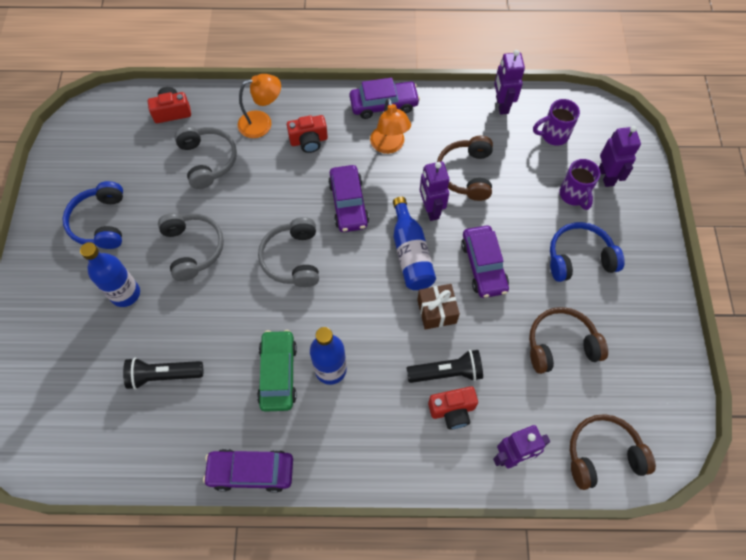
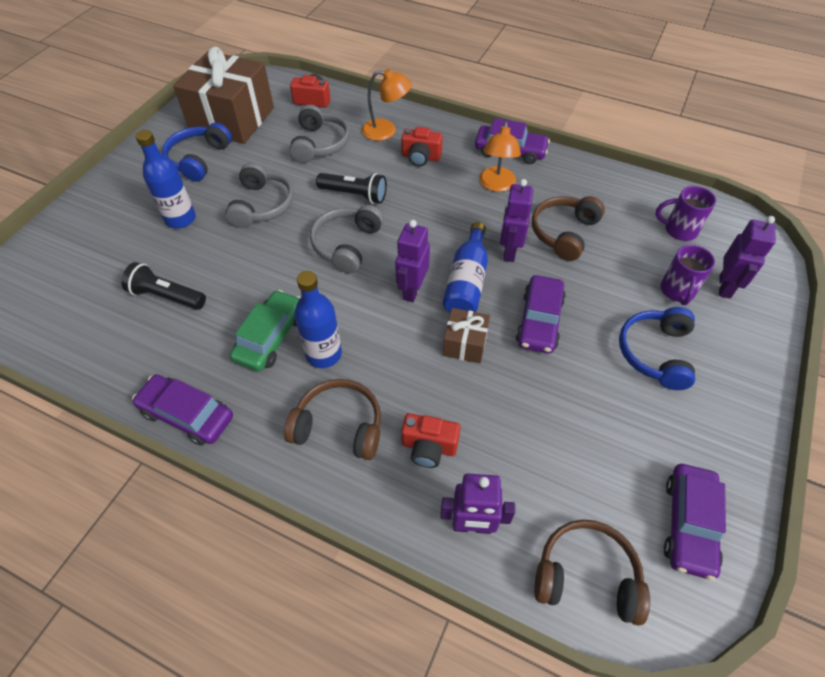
camera: 25 degrees right, 10 degrees down
purple car [328,165,369,232] -> purple car moved to [664,464,726,580]
black flashlight [407,350,483,383] -> black flashlight moved to [316,173,387,204]
purple robot [494,50,525,115] -> purple robot moved to [395,220,430,302]
brown headphones [529,307,608,374] -> brown headphones moved to [284,379,381,460]
blue headphones [550,222,625,282] -> blue headphones turned 90 degrees counterclockwise [619,307,695,390]
none -> brown gift [173,47,274,144]

